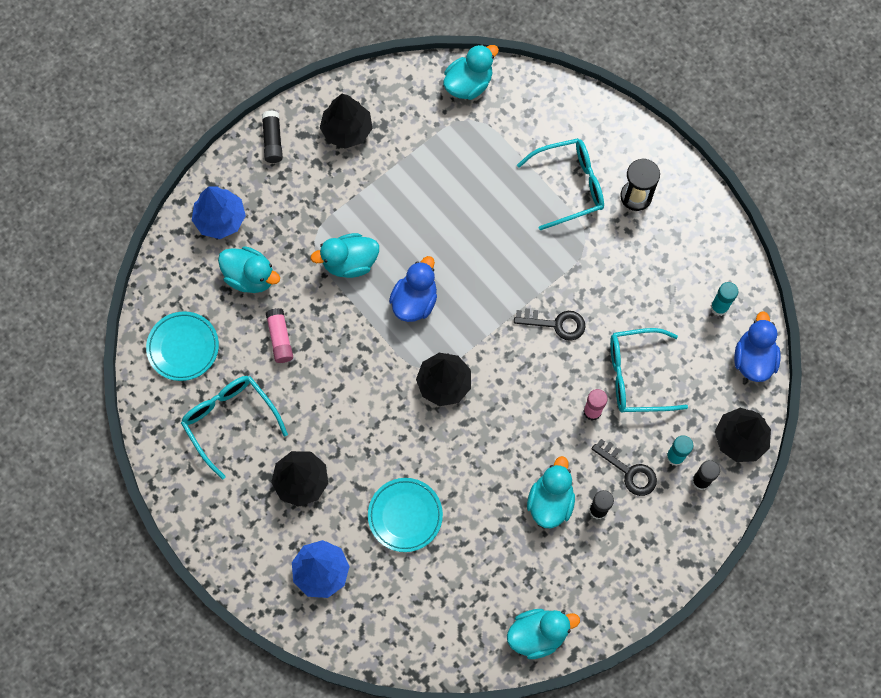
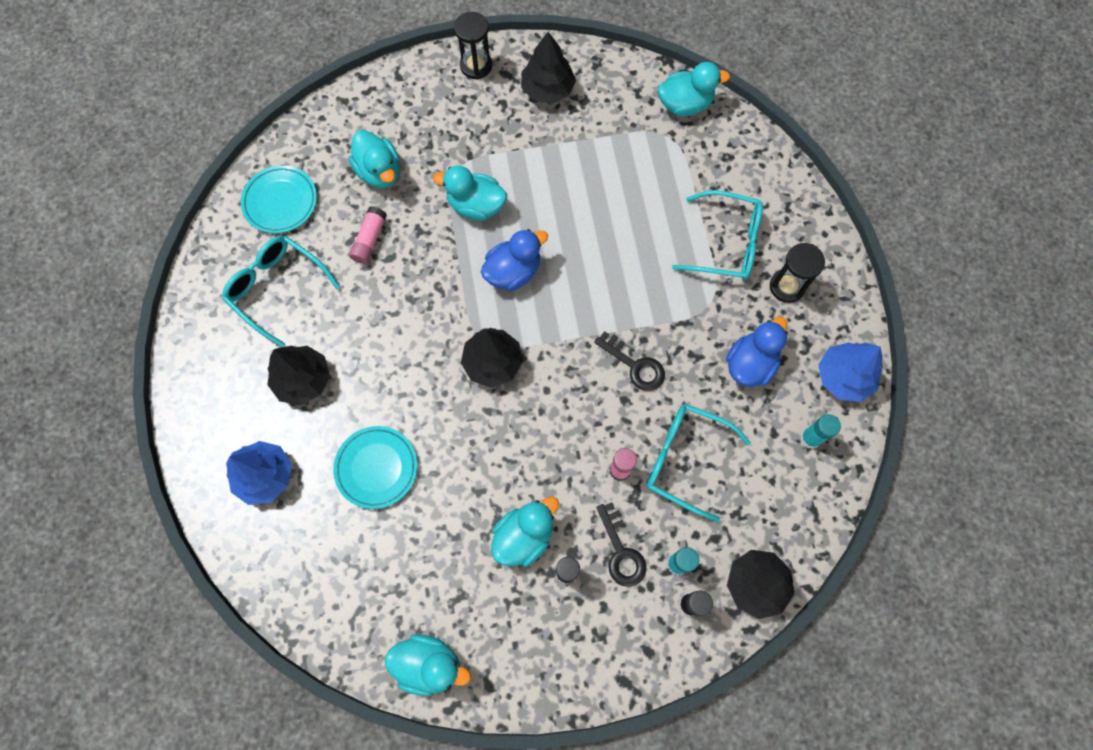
camera: 30 degrees right, 0 degrees up
turquoise glasses [181,376,288,479] -> turquoise glasses turned 45 degrees counterclockwise [222,236,341,347]
blue tree [192,186,246,239] -> blue tree moved to [818,342,883,402]
black glue stick [262,110,283,163] -> black hourglass [454,12,492,80]
blue duck [734,311,781,382] -> blue duck moved to [726,317,788,387]

